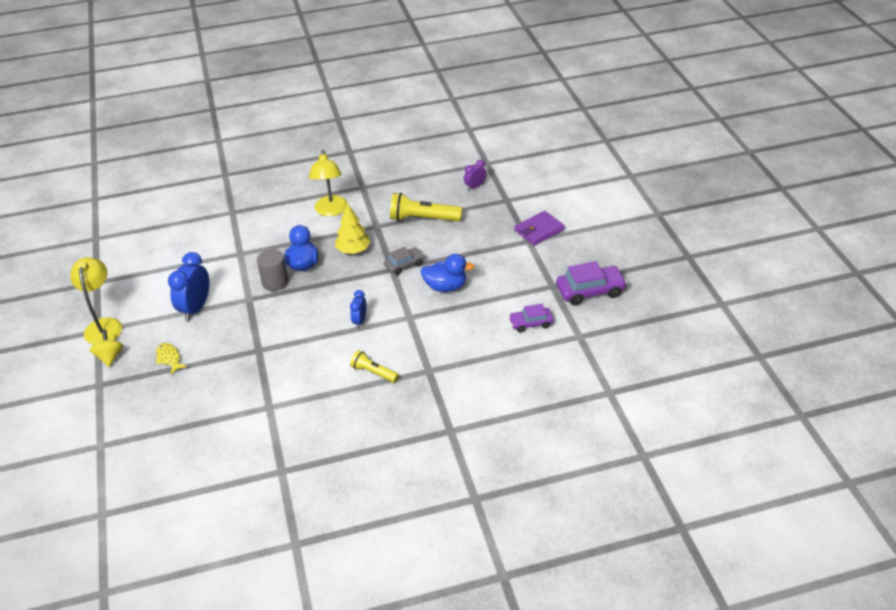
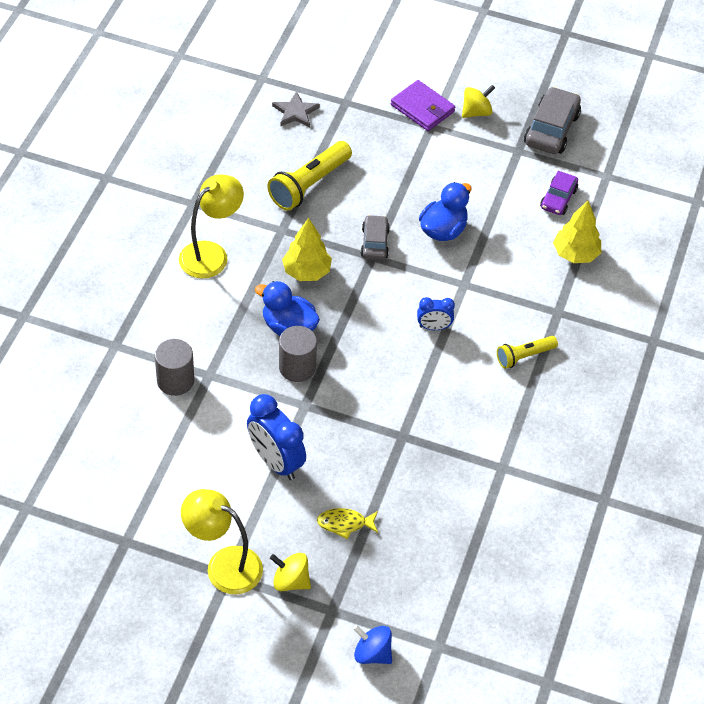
camera: 60 degrees left, 10 degrees up
yellow lamp [309,150,347,216] -> yellow lamp turned 75 degrees counterclockwise [179,174,244,278]
blue clock [350,290,366,328] -> blue clock turned 45 degrees counterclockwise [417,297,455,330]
purple clock [464,160,487,190] -> grey star [272,91,320,127]
purple wallet [515,211,565,246] -> purple wallet turned 45 degrees counterclockwise [391,80,455,131]
purple car [556,261,627,306] -> grey car [524,87,581,154]
none -> grey cylinder [155,339,194,396]
none -> blue spinning top [353,625,392,664]
none -> yellow spinning top [462,85,495,118]
none -> yellow tree [553,201,601,263]

